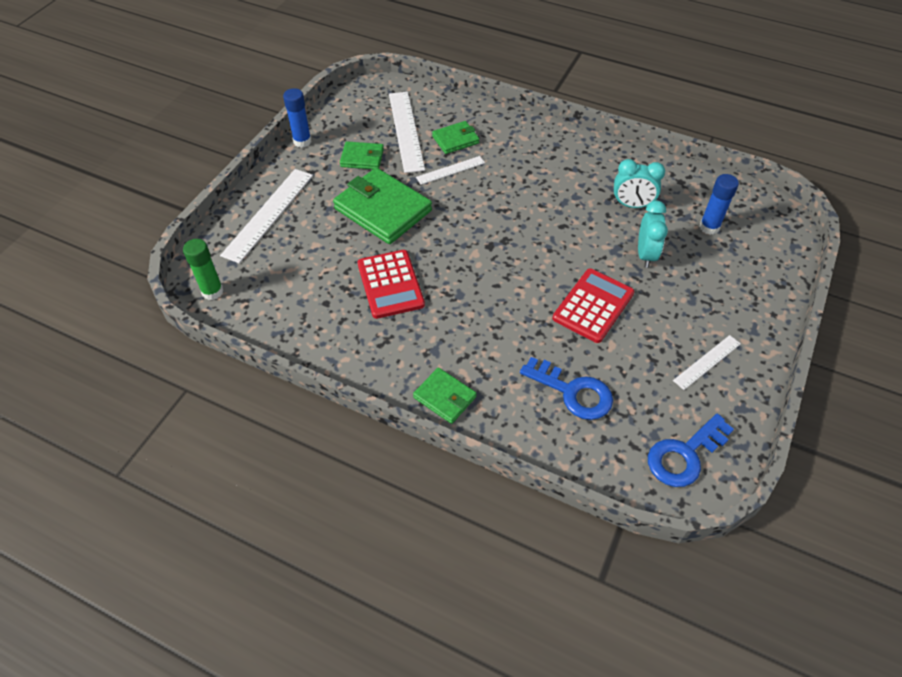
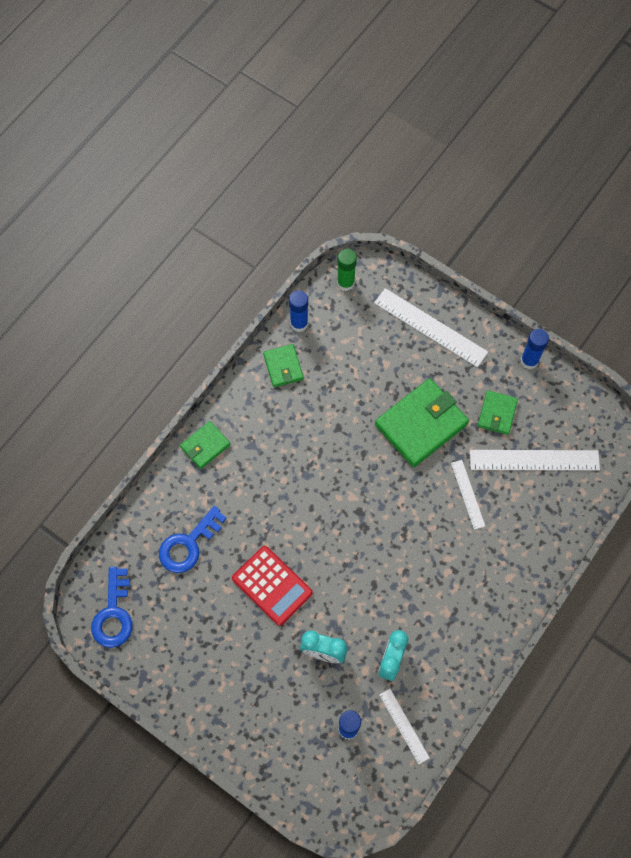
camera: 100 degrees right, 15 degrees up
red calculator [357,250,425,319] -> none
green wallet [432,121,479,154] -> green wallet moved to [263,344,304,387]
blue key [648,414,734,487] -> blue key turned 150 degrees counterclockwise [91,567,133,648]
white ruler [673,335,741,390] -> white ruler moved to [379,689,430,764]
none -> blue glue stick [289,290,308,332]

